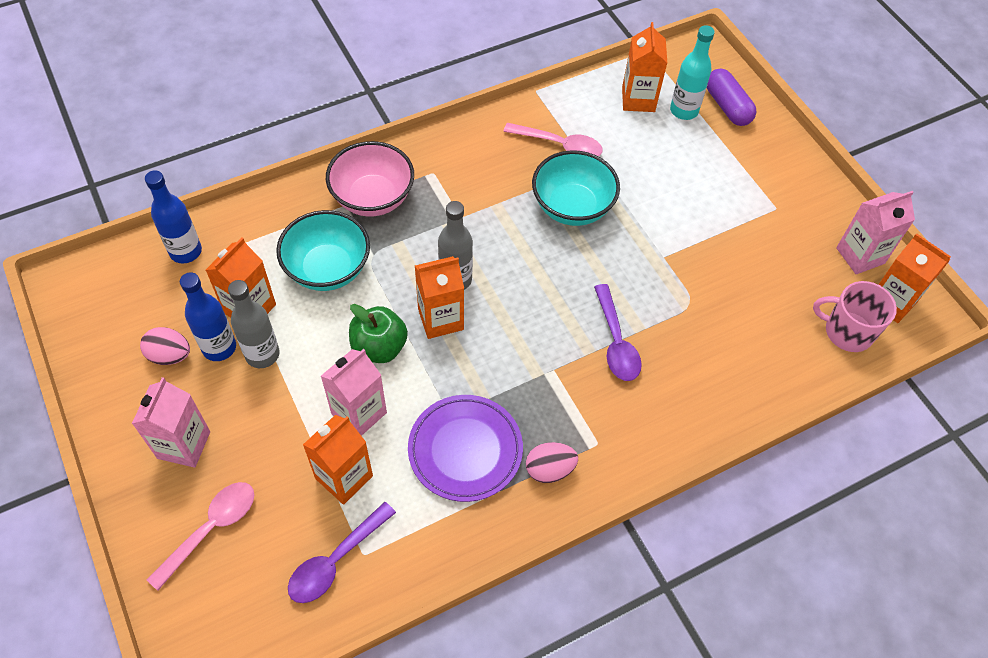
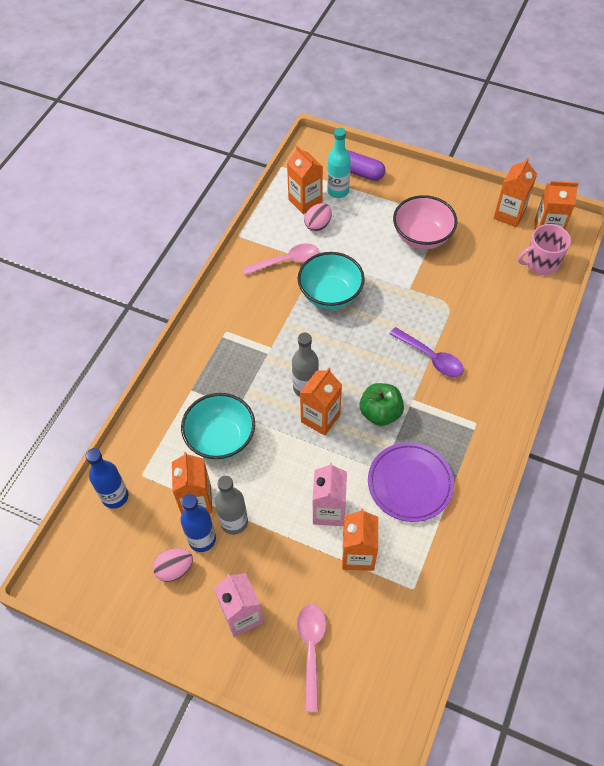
camera: 35 degrees left, 0 degrees up
purple spoon [288,502,396,603] -> none
pink bowl [326,141,414,217] -> pink bowl moved to [393,195,457,249]
green apple [349,304,408,363] -> green apple moved to [360,383,404,426]
pink egg [526,442,578,483] -> pink egg moved to [304,203,332,232]
pink carton [836,191,915,274] -> orange carton [493,158,537,227]

